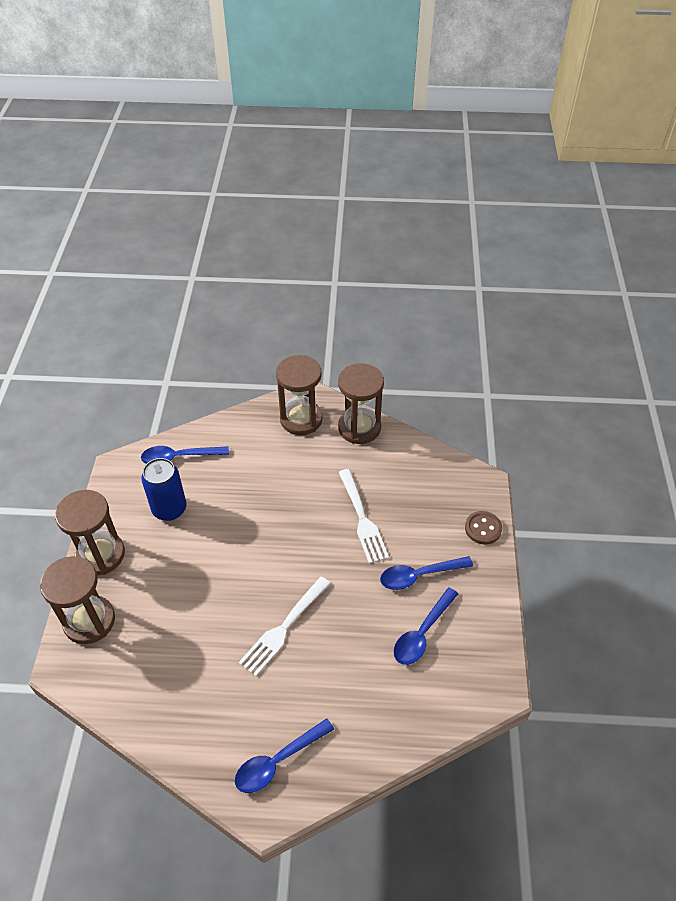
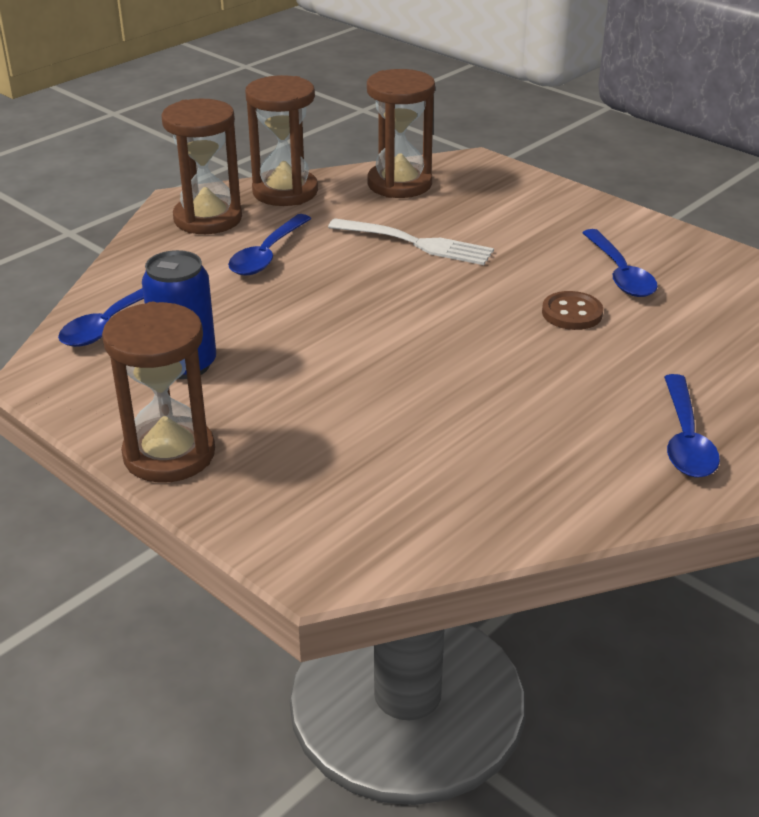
camera: 50 degrees left, 15 degrees down
brown hourglass [40,556,115,644] -> brown hourglass moved to [367,69,435,198]
white fork [238,576,331,677] -> none
blue spoon [380,556,473,590] -> blue spoon moved to [228,214,311,275]
brown button [465,511,502,545] -> brown button moved to [542,291,603,330]

